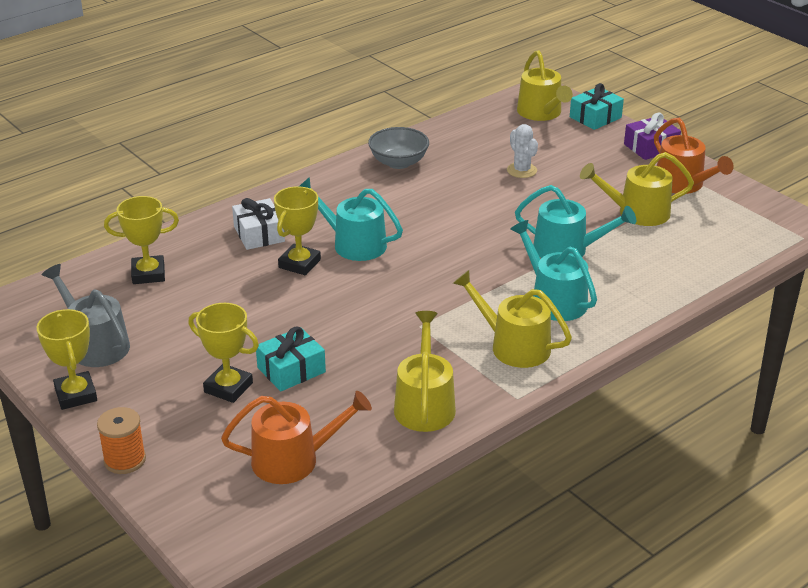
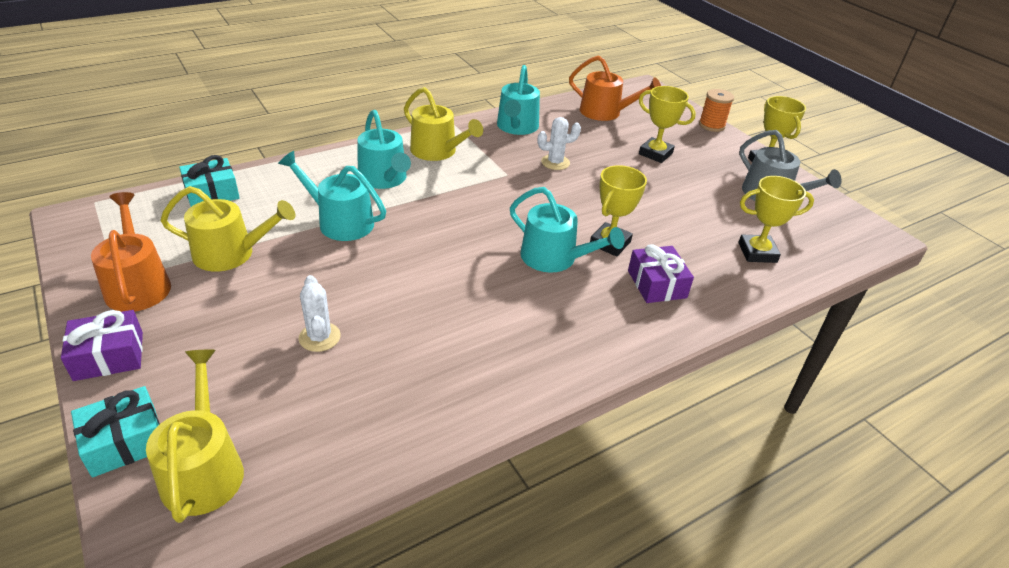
camera: 175 degrees left, 5 degrees up
orange watering can [221,391,372,484] -> orange watering can turned 150 degrees counterclockwise [569,56,661,121]
white gift [232,198,285,250] -> purple gift [628,244,694,303]
turquoise gift [256,327,326,391] -> turquoise gift moved to [179,155,240,207]
grey bowl [368,127,429,169] -> none
yellow watering can [394,311,456,432] -> turquoise watering can [497,65,540,135]
none -> white cactus [538,117,581,170]

